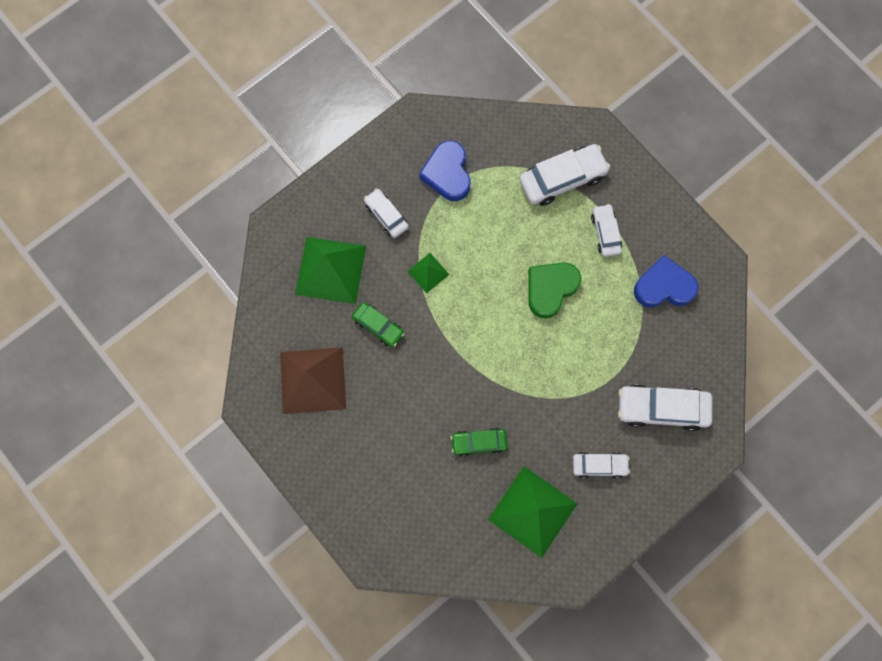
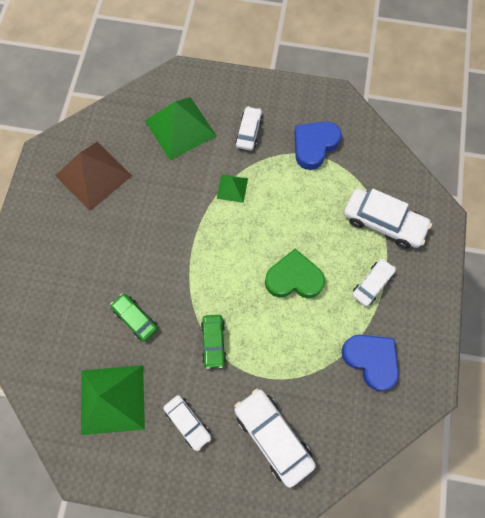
camera: 50 degrees right, 5 degrees down
green car [352,302,405,347] -> green car moved to [201,315,227,369]

